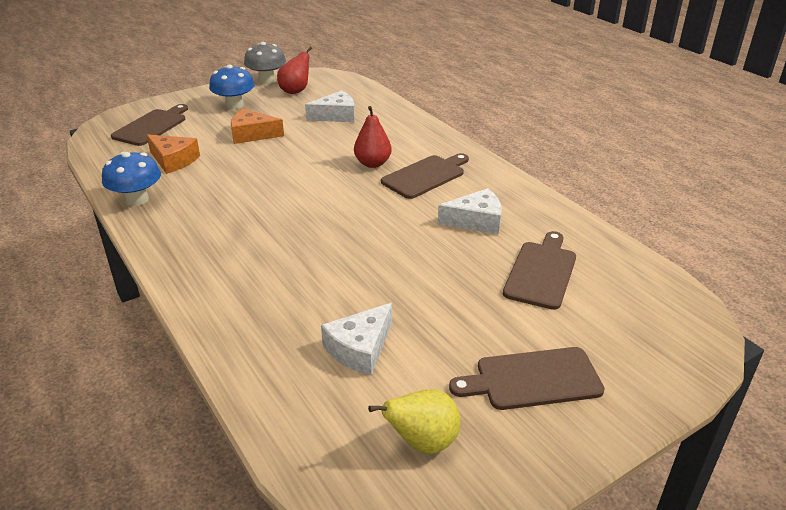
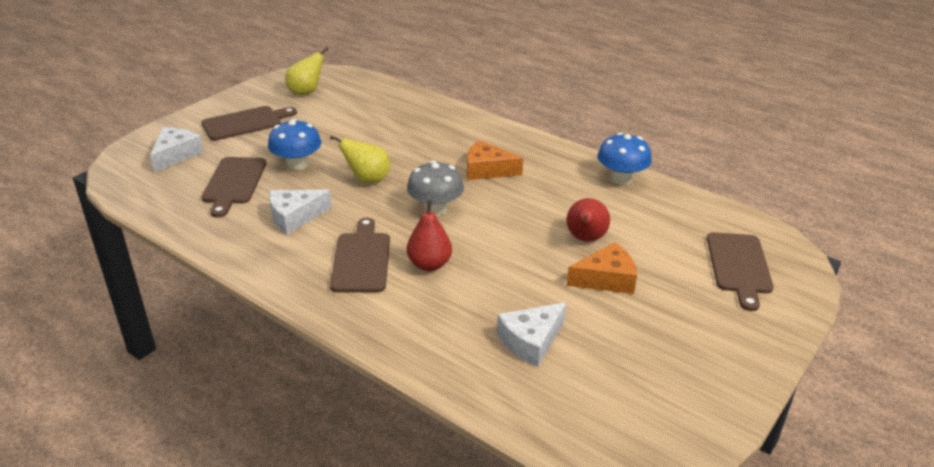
camera: 160 degrees right, 0 degrees up
orange cheese [146,134,200,174] -> orange cheese moved to [467,140,523,180]
blue mushroom [209,65,255,109] -> blue mushroom moved to [268,119,321,170]
grey mushroom [244,42,286,84] -> grey mushroom moved to [407,160,464,216]
red pear [277,47,312,94] -> red pear moved to [567,198,610,242]
white cheese [321,303,392,375] -> white cheese moved to [150,127,204,172]
brown cutting board [381,153,469,199] -> brown cutting board turned 150 degrees clockwise [330,218,390,292]
none -> yellow pear [330,135,390,183]

